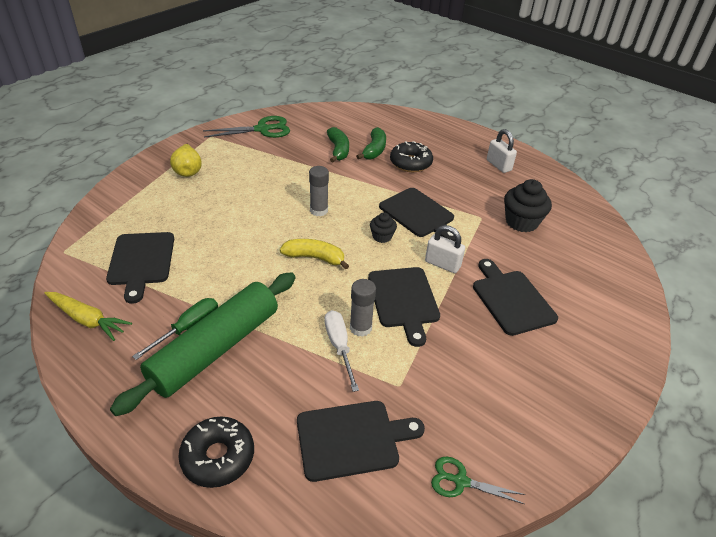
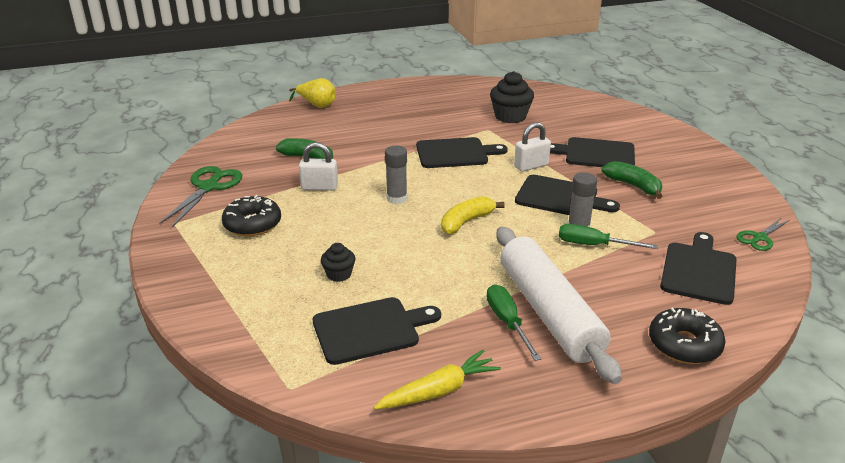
camera: 55 degrees left, 10 degrees down
black cutting board [106,232,174,304] -> black cutting board turned 45 degrees counterclockwise [313,297,441,365]
green rolling pin [110,272,295,416] -> white rolling pin [496,227,622,384]
yellow pear [170,144,202,177] -> yellow pear moved to [289,78,336,108]
white screwdriver [325,310,359,392] -> green screwdriver [559,224,658,249]
green banana [356,127,386,160] -> green banana moved to [601,161,663,199]
black cupcake [370,213,397,243] -> black cupcake moved to [321,243,355,282]
black donut [390,141,433,172] -> black donut moved to [222,195,281,236]
white padlock [487,129,517,173] -> white padlock moved to [299,142,338,191]

